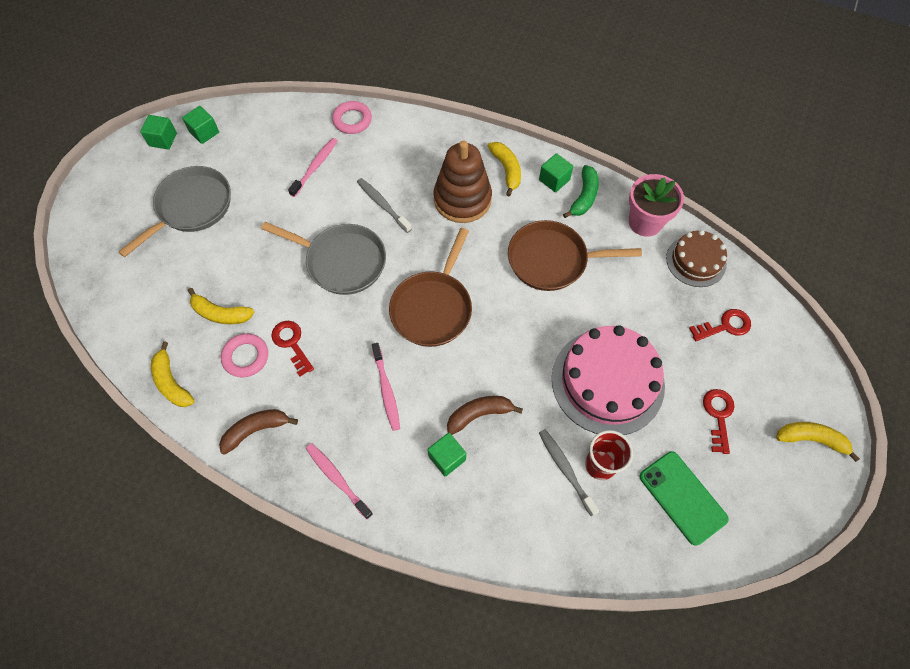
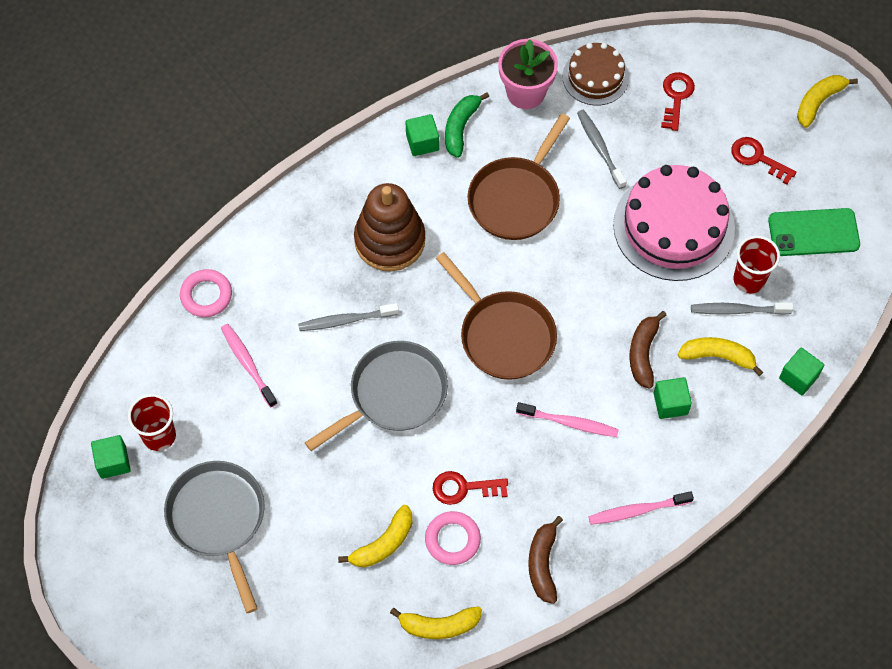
camera: 60 degrees left, 0 degrees up
green cube [140,115,177,149] -> green cube moved to [779,348,825,395]
yellow banana [488,142,521,196] -> yellow banana moved to [678,337,763,376]
green banana [563,165,599,218] -> green banana turned 120 degrees counterclockwise [445,92,489,158]
none -> red cup [128,394,176,451]
none -> grey toothbrush [577,110,627,189]

